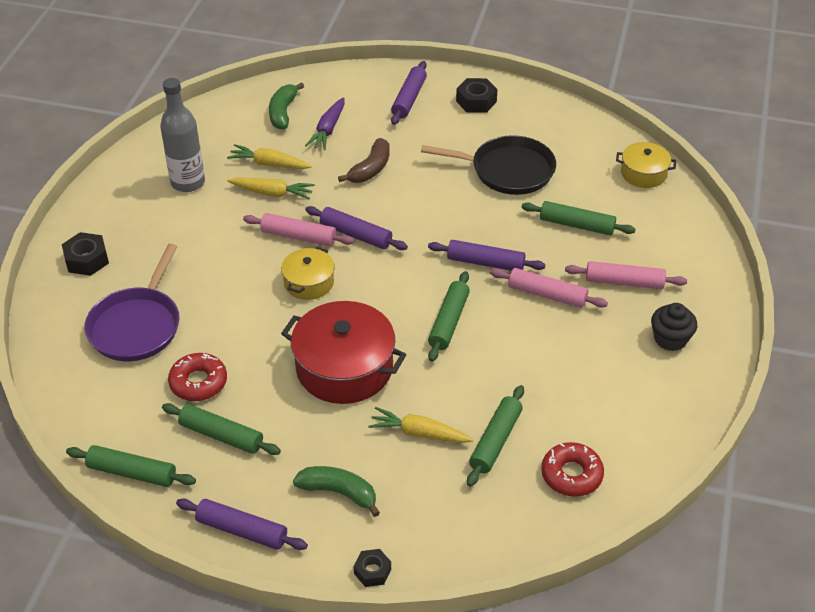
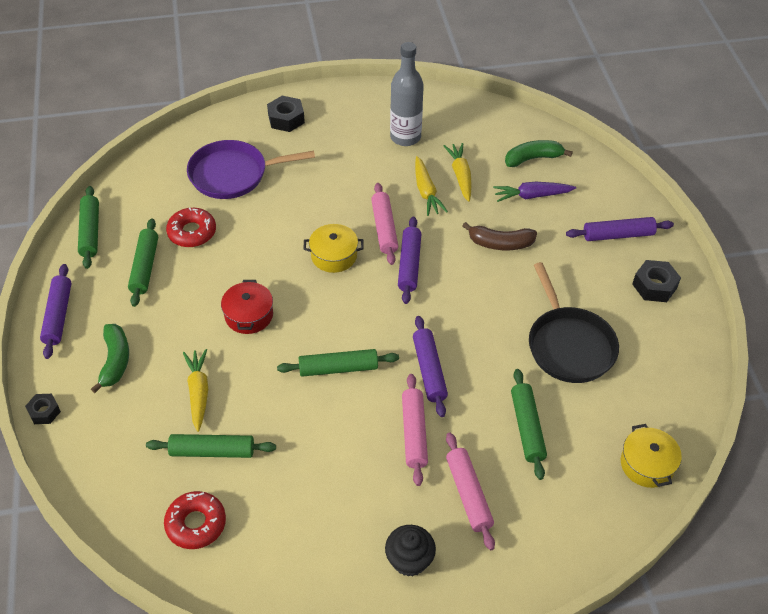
camera: 65 degrees right, 5 degrees up
red pot [281,301,406,404] -> red pot [221,280,273,334], size x0.55

